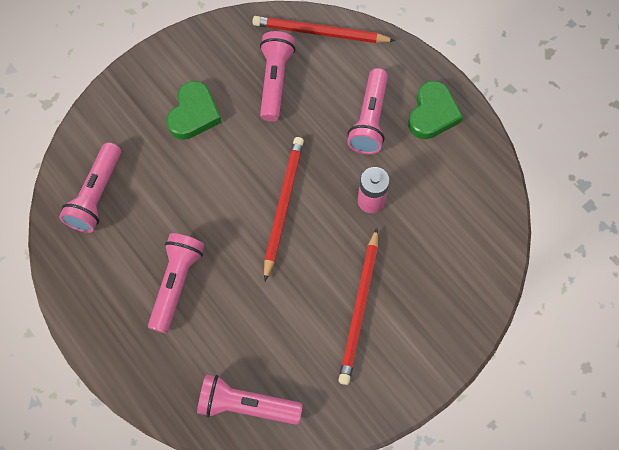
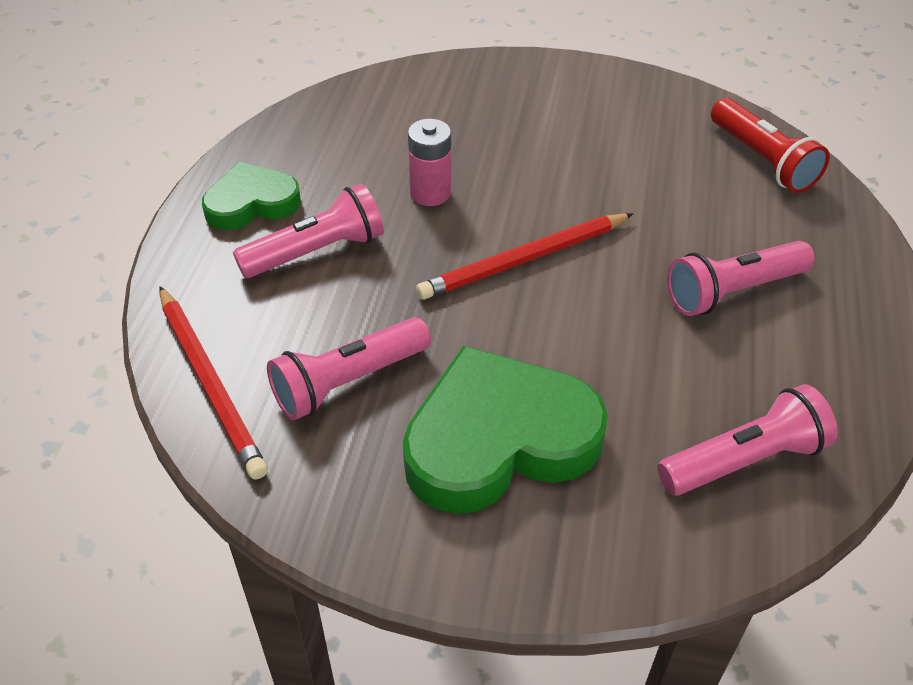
camera: 130 degrees left, 20 degrees down
green heart [166,81,221,140] -> green heart [403,346,608,514], size x1.73
pink flashlight [197,374,303,425] -> red flashlight [711,98,830,193]
red pencil [338,228,378,385] -> none

